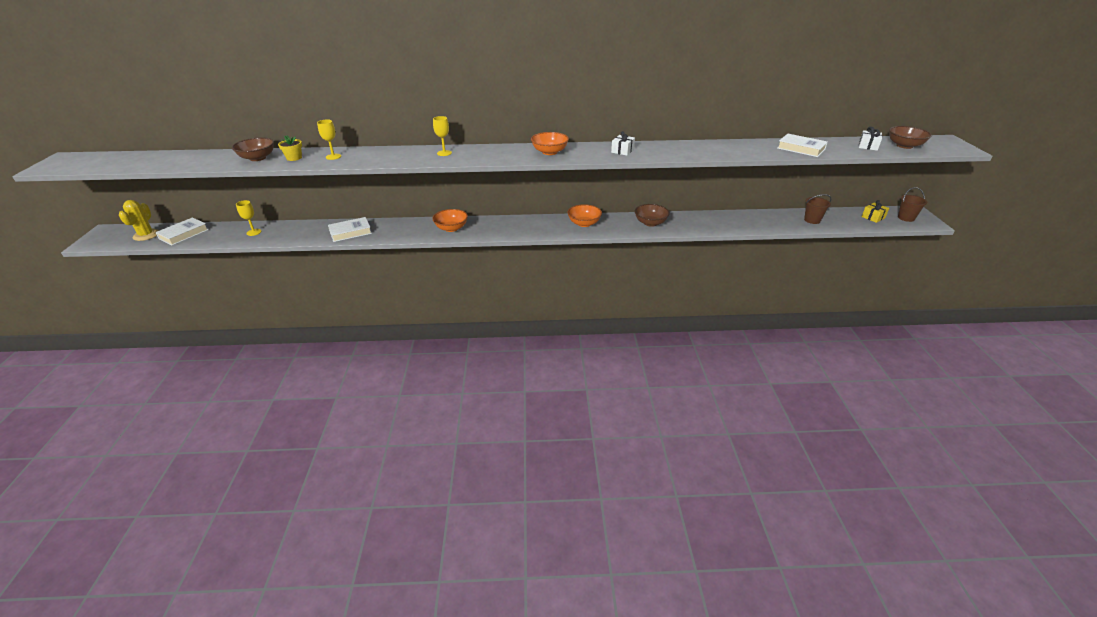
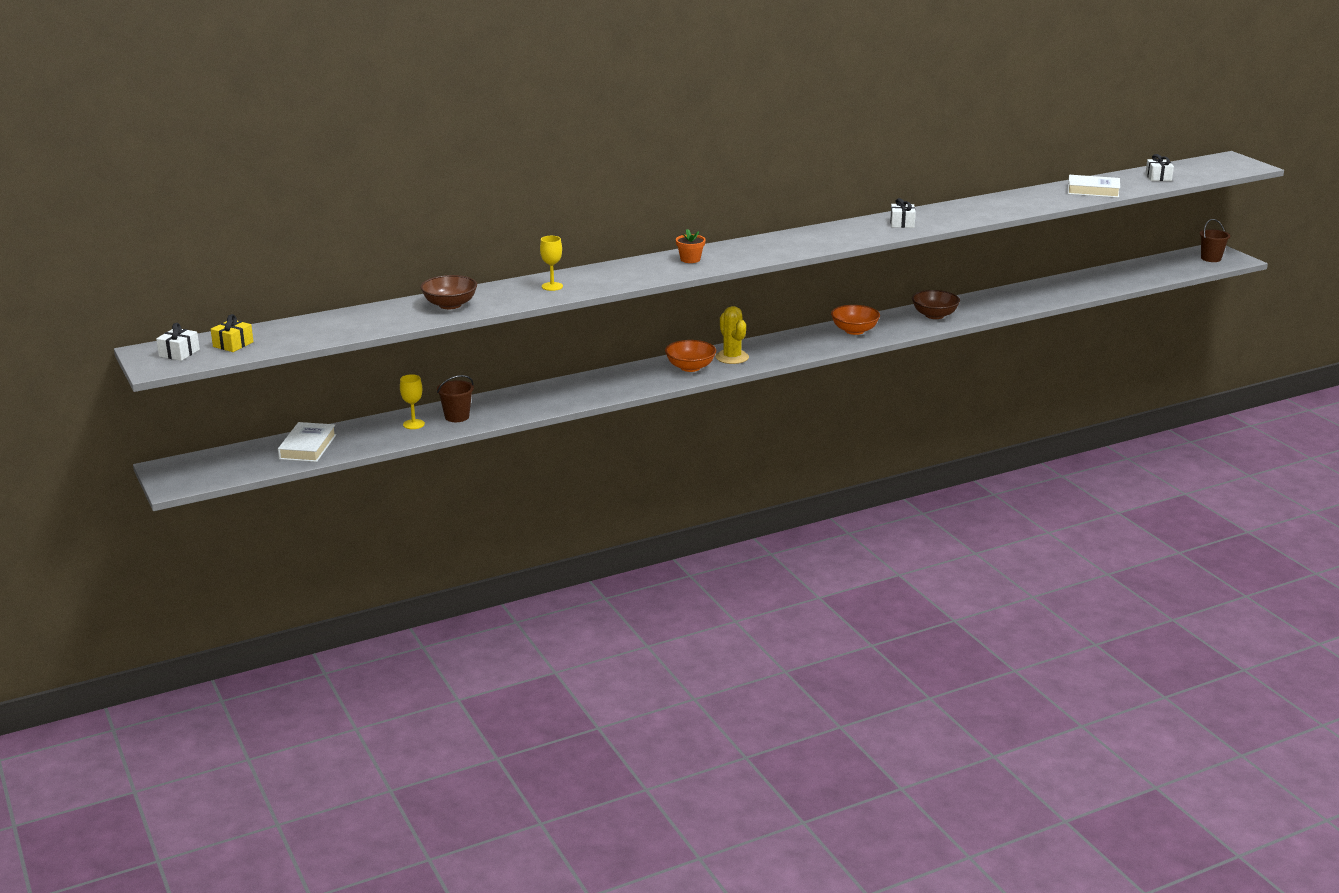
camera: 25 degrees left, 10 degrees down
yellow cactus [119,200,159,241] -> yellow cactus moved to [716,306,749,364]
yellow flower pot [278,135,302,161] -> none
white book [328,217,372,242] -> none
yellow goblet [433,116,452,156] -> orange flower pot [676,229,706,263]
orange bowl [531,132,569,155] -> none
brown bucket [804,194,831,224] -> brown bucket moved to [437,375,474,422]
yellow gift [862,200,889,223] -> yellow gift moved to [211,314,253,352]
brown bowl [889,126,932,149] -> none
none -> white gift [156,323,200,361]

